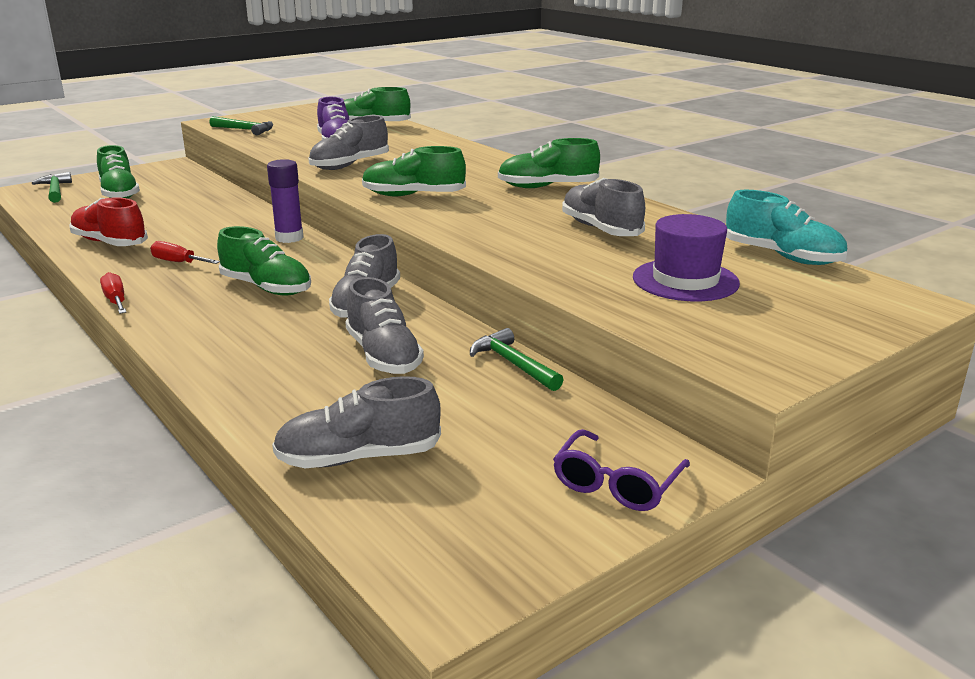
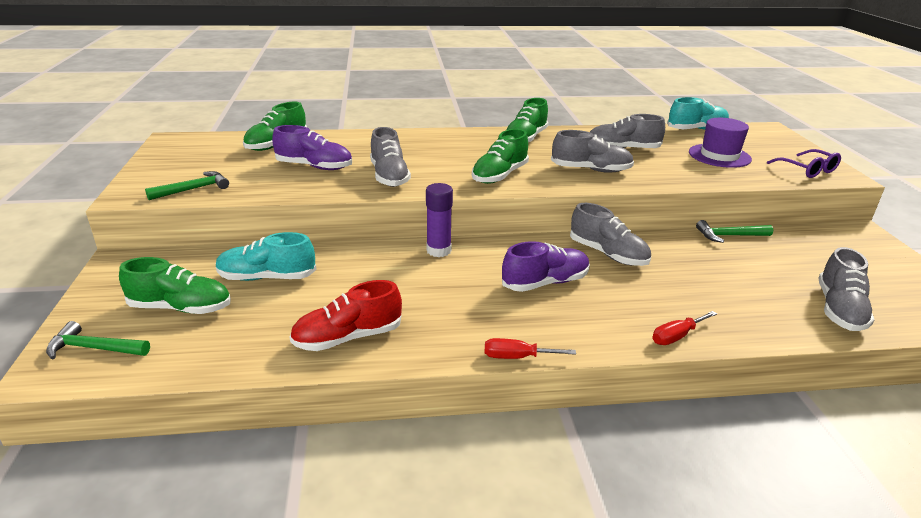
camera: 60 degrees left, 5 degrees up
red screwdriver [150,241,220,264] -> red screwdriver moved to [652,311,717,345]
green shoe [217,226,311,295] -> purple shoe [502,241,590,292]
grey shoe [345,277,424,374] -> grey shoe moved to [551,130,634,173]
purple glasses [553,429,690,511] -> purple glasses moved to [767,149,841,178]
none -> turquoise shoe [216,232,317,281]

